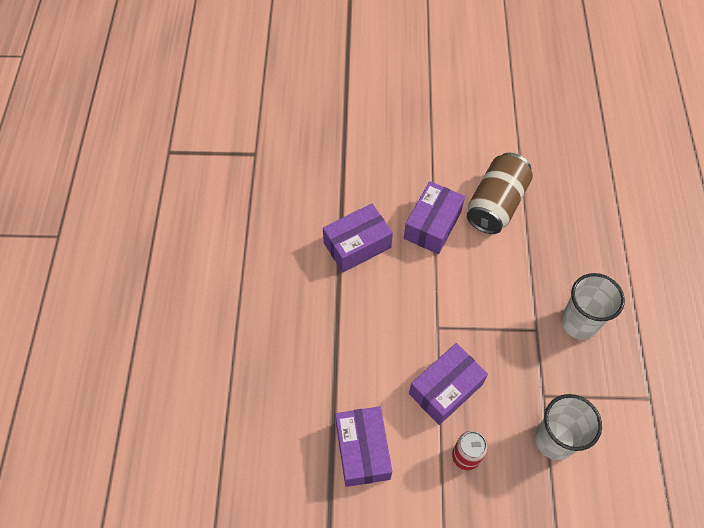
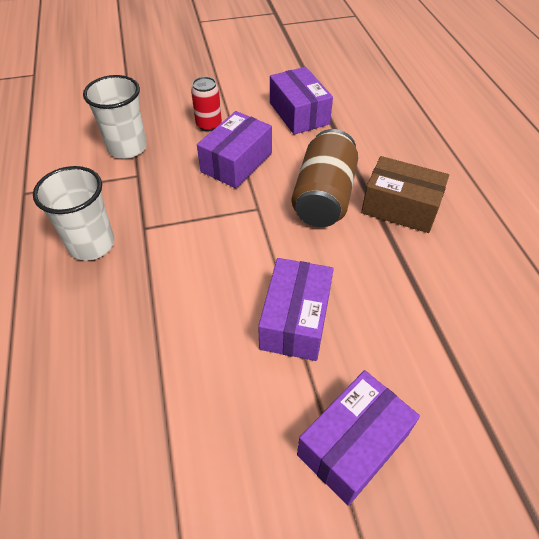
camera: 165 degrees right, 10 degrees down
purple box [323,204,393,272] -> purple box moved to [297,370,420,506]
brown can [467,153,533,234] -> brown can moved to [291,129,358,227]
none -> brown box [361,156,449,233]

